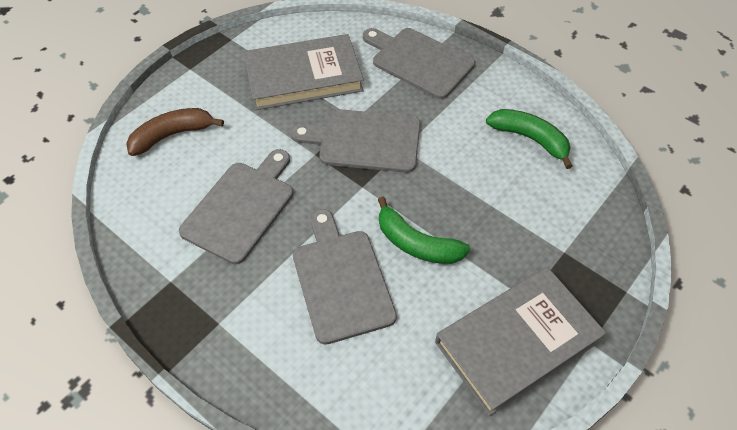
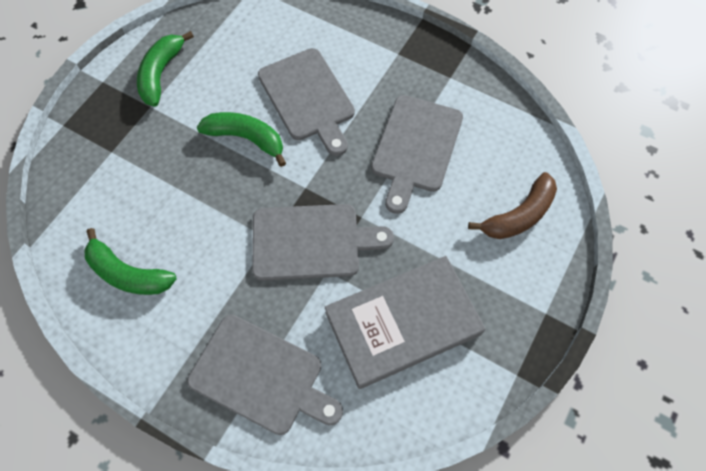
camera: 170 degrees right, 10 degrees up
grey book [435,267,606,416] -> green banana [137,31,194,106]

